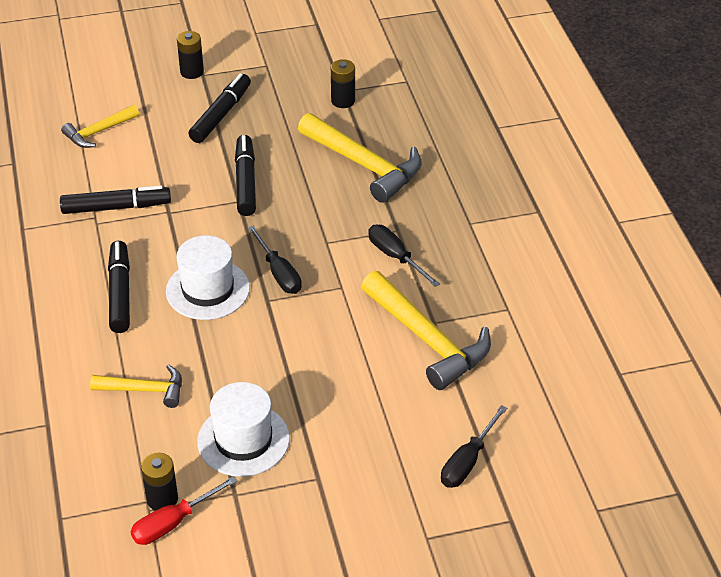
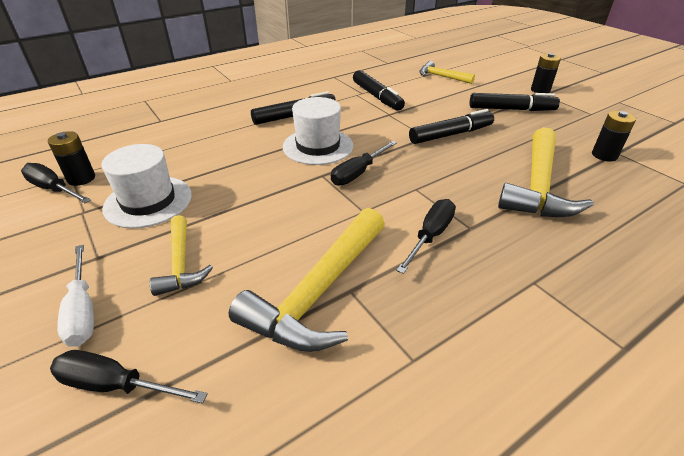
camera: 70 degrees right, 5 degrees down
yellow hammer [90,364,182,408] -> yellow hammer moved to [150,215,213,296]
red screwdriver [130,476,238,545] -> black screwdriver [21,163,91,203]
none -> white screwdriver [57,244,94,347]

